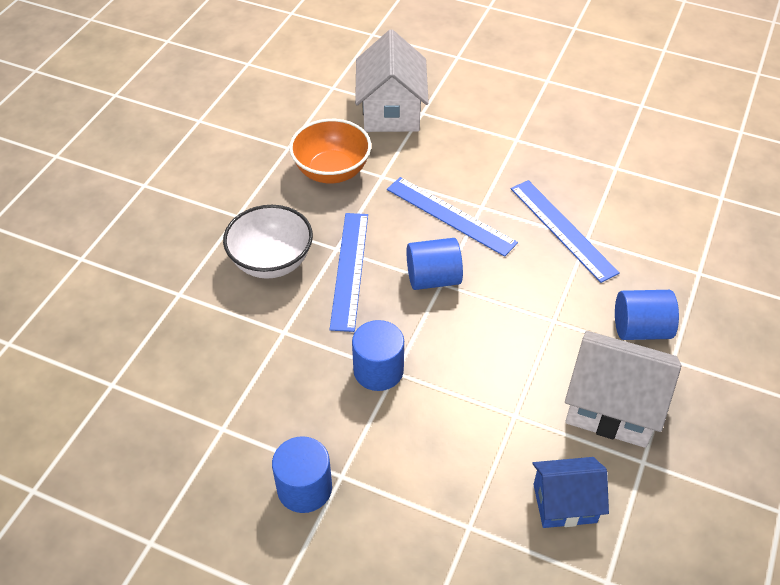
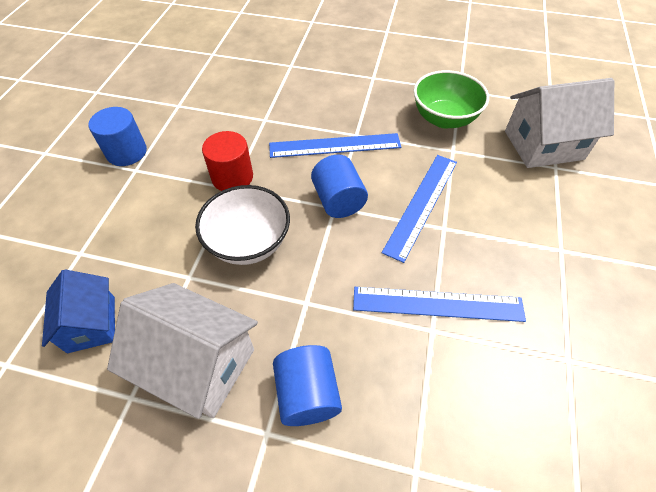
camera: 80 degrees right, 5 degrees up
white bowl [223,205,313,279] -> white bowl moved to [195,185,290,265]
orange bowl [289,119,371,184] -> green bowl [414,70,489,128]
blue cylinder [352,320,404,391] -> red cylinder [202,131,253,191]
blue ruler [511,180,620,283] -> blue ruler turned 45 degrees clockwise [353,287,526,322]
white house [565,331,681,448] -> white house turned 75 degrees counterclockwise [107,283,258,419]

